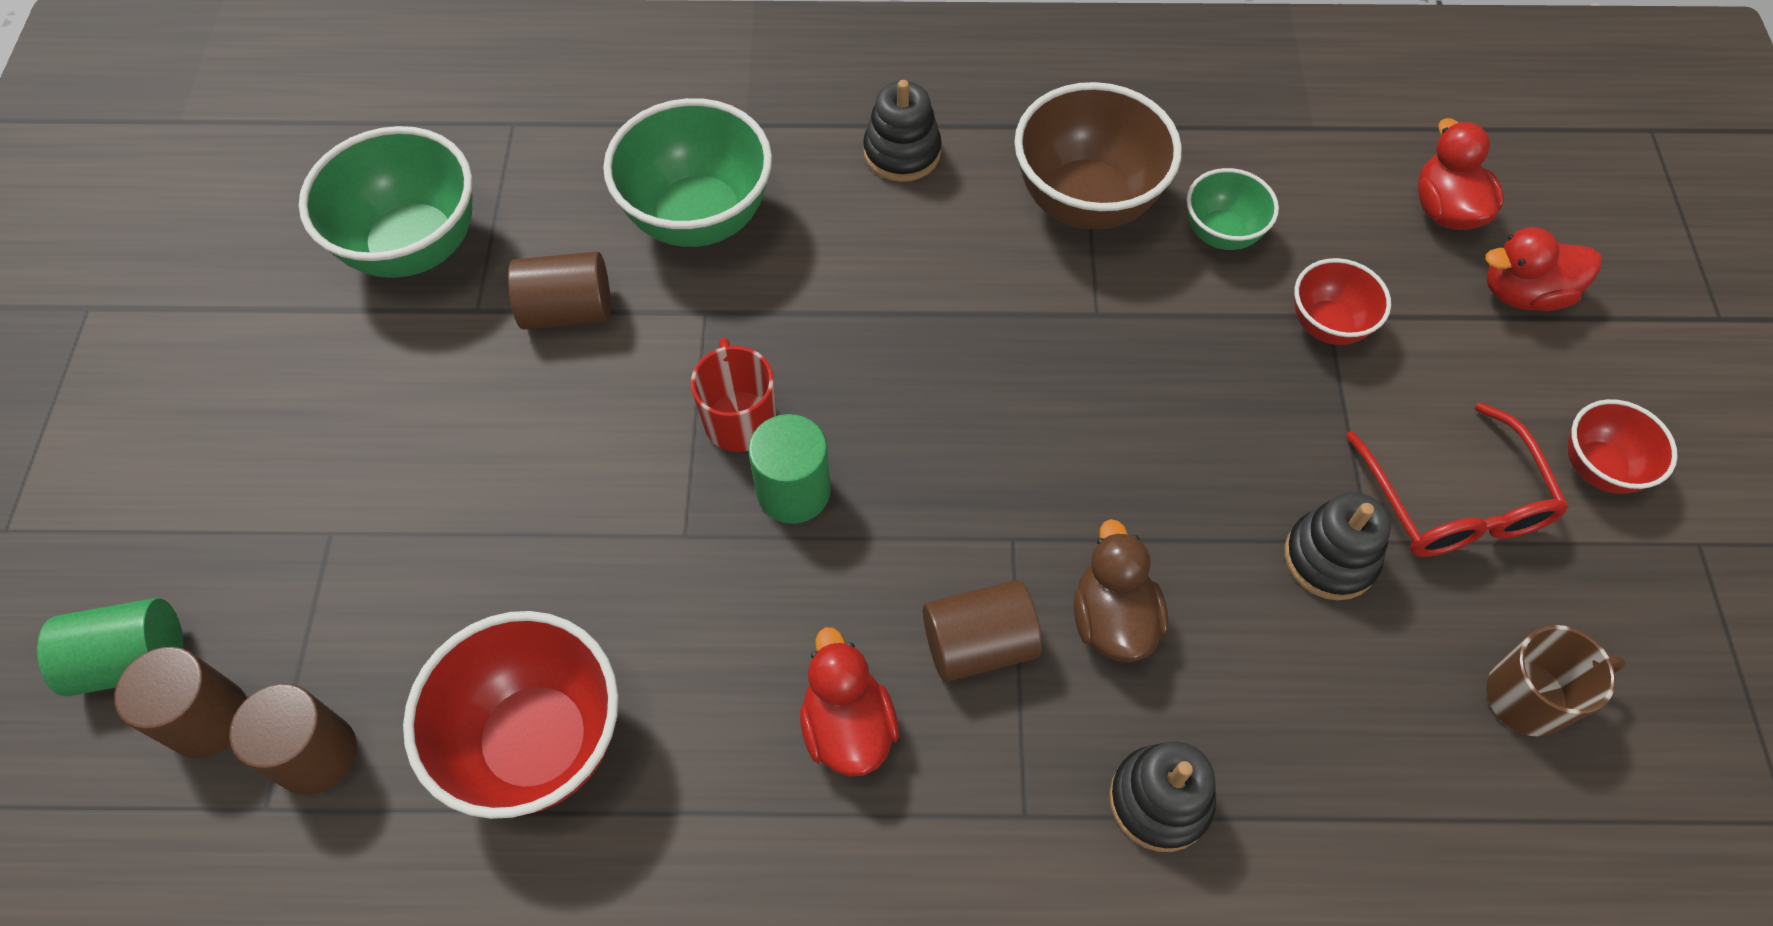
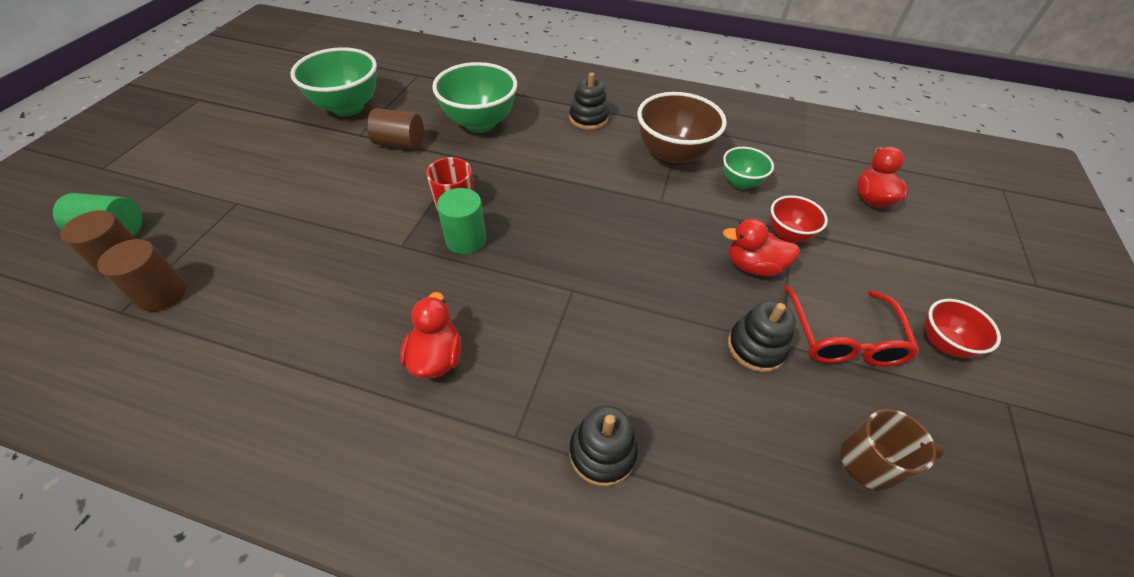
camera: 15 degrees right, 10 degrees down
red bowl [403,611,618,819] -> none
brown cylinder [923,580,1042,682] -> none
brown duck [1074,519,1168,662] -> none
red duck [1486,227,1601,311] -> red duck moved to [723,219,800,276]

